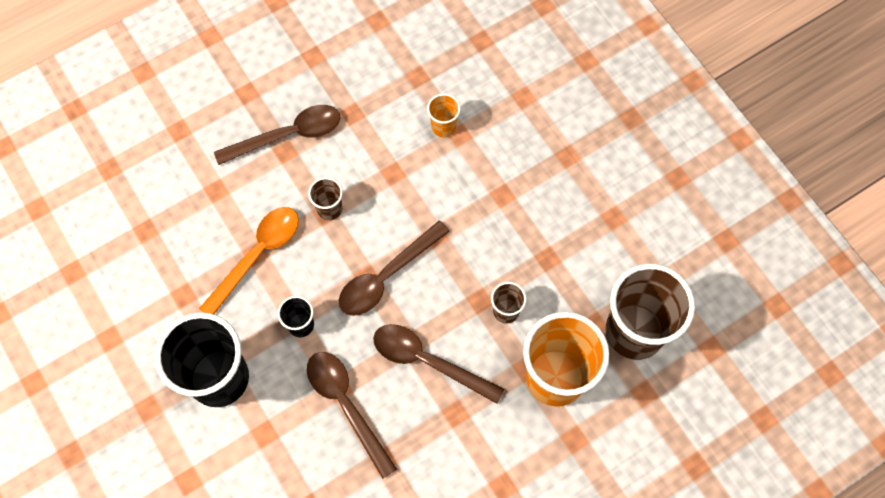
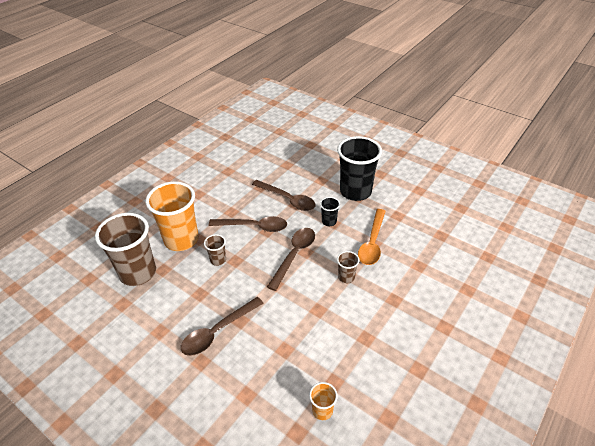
camera: 160 degrees right, 25 degrees down
brown spoon [214,105,340,165] -> brown spoon moved to [181,297,264,356]
orange cup [427,93,461,138] -> orange cup moved to [309,382,338,420]

